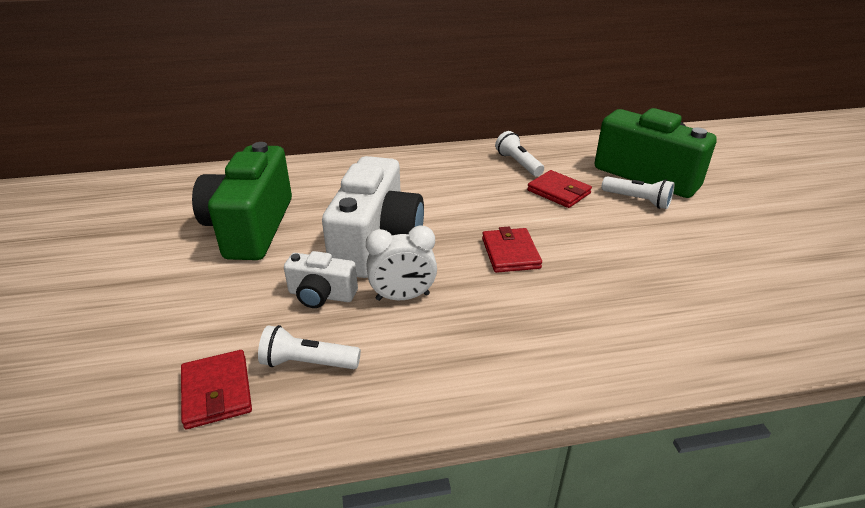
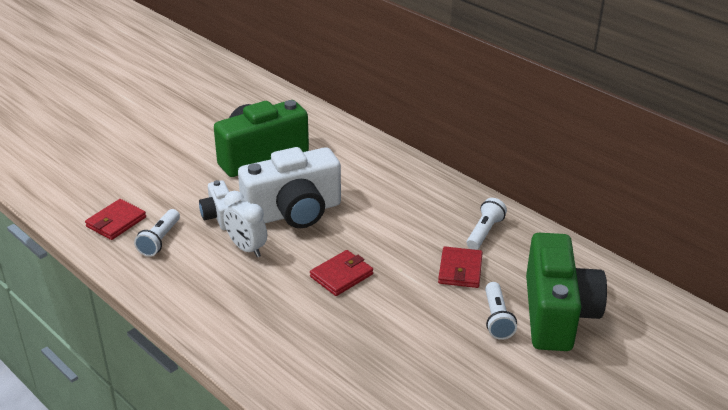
camera: 55 degrees right, 0 degrees up
white flashlight [258,325,361,369] -> white flashlight turned 135 degrees counterclockwise [134,209,180,257]

